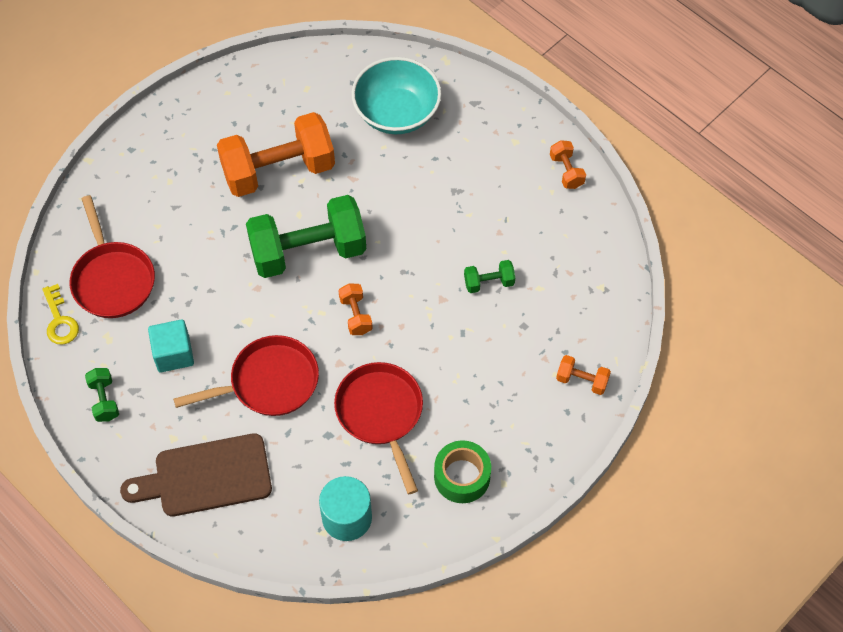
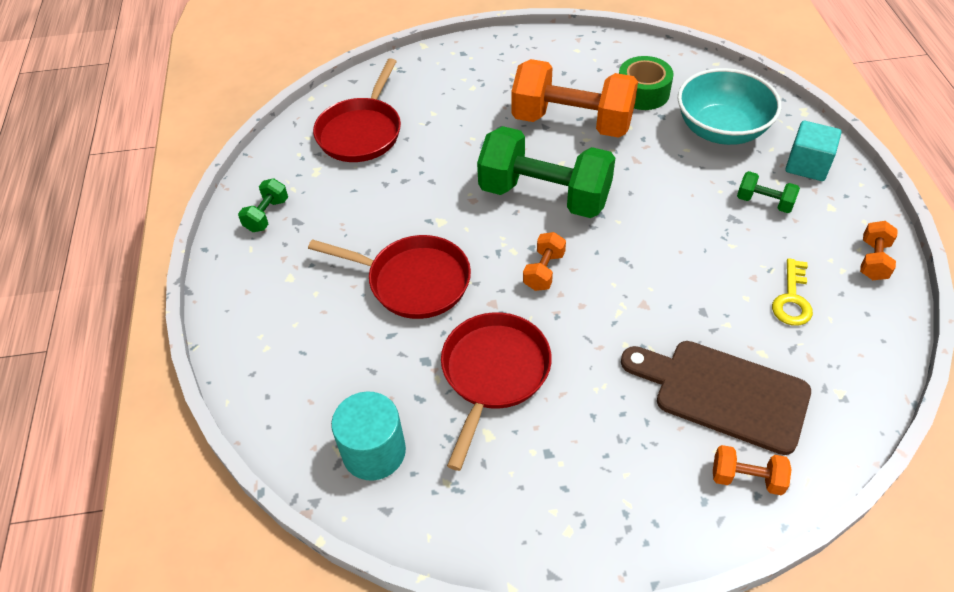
camera: 40 degrees right, 10 degrees down
yellow key [42,284,79,345] -> yellow key moved to [772,258,813,326]
brown cutting board [120,433,272,517] -> brown cutting board moved to [621,341,811,455]
turquoise cube [148,319,194,372] -> turquoise cube moved to [785,121,842,181]
green tape [434,440,491,503] -> green tape moved to [619,56,673,110]
green dumbbell [464,260,515,293] -> green dumbbell moved to [737,171,800,213]
orange dumbbell [556,355,611,395] -> orange dumbbell turned 45 degrees counterclockwise [713,445,792,495]

